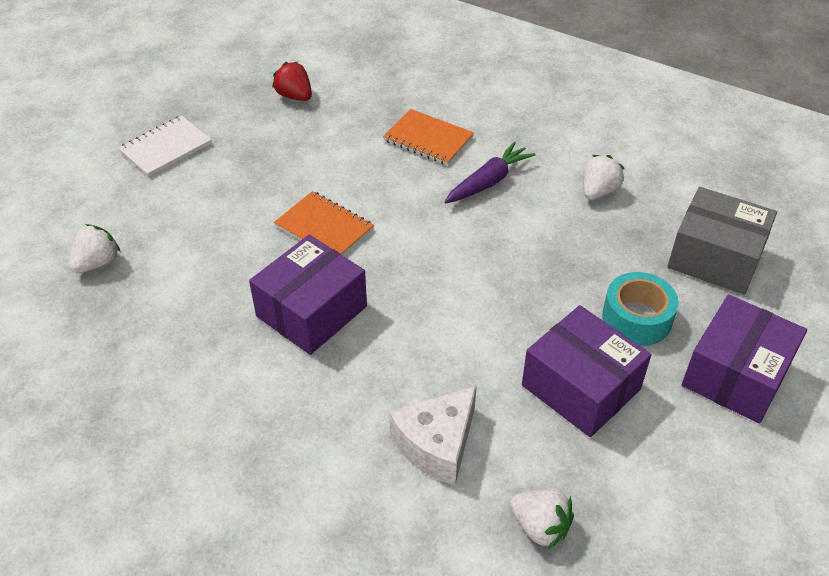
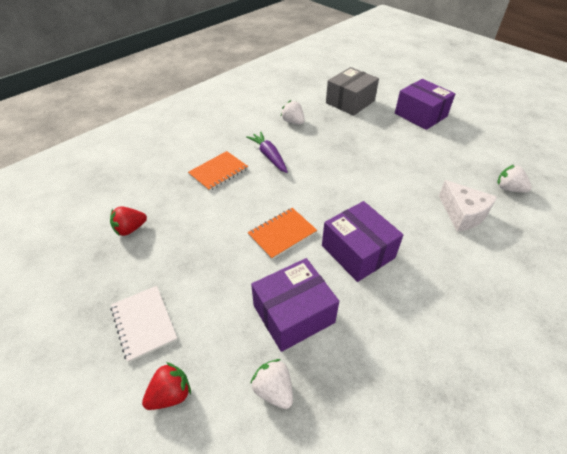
camera: 75 degrees left, 0 degrees up
white strawberry [510,490,574,549] -> white strawberry turned 105 degrees counterclockwise [497,165,532,193]
purple box [522,305,651,437] -> purple box moved to [251,258,339,352]
turquoise tape [602,272,679,346] -> none
none -> red strawberry [142,362,191,410]

